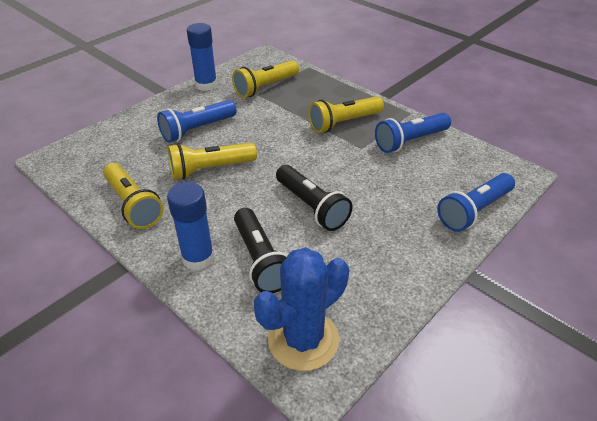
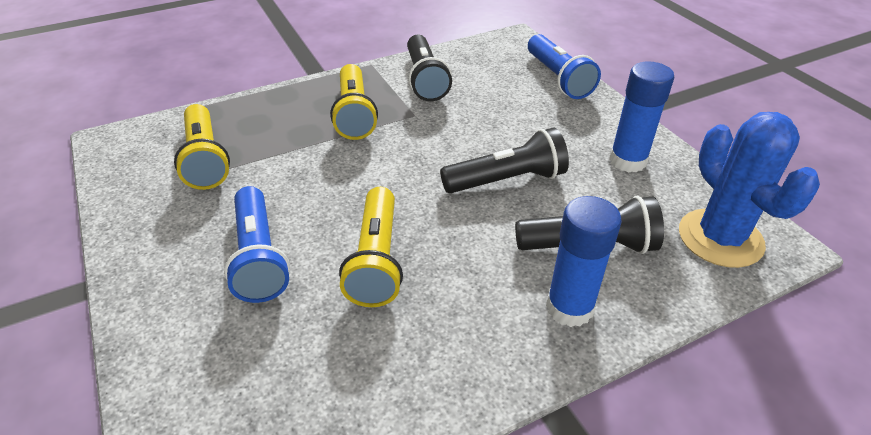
camera: 70 degrees left, 0 degrees up
yellow flashlight [103,163,164,229] -> none
blue glue stick [187,23,217,91] -> blue glue stick moved to [609,61,675,172]
blue flashlight [375,113,451,153] -> black flashlight [407,35,452,101]

